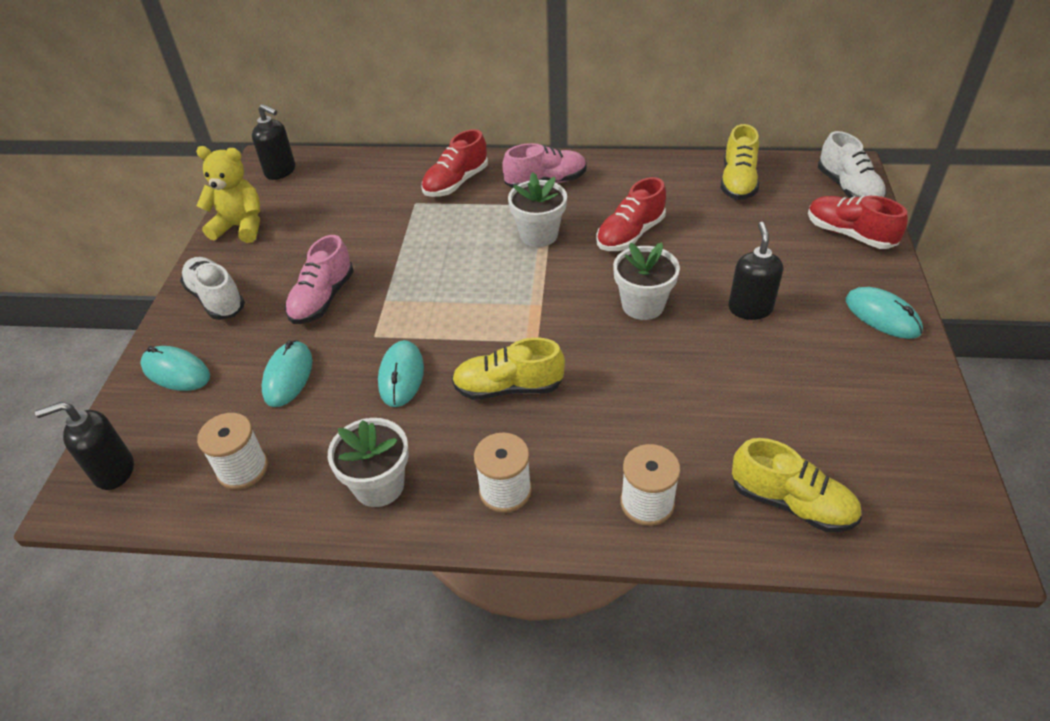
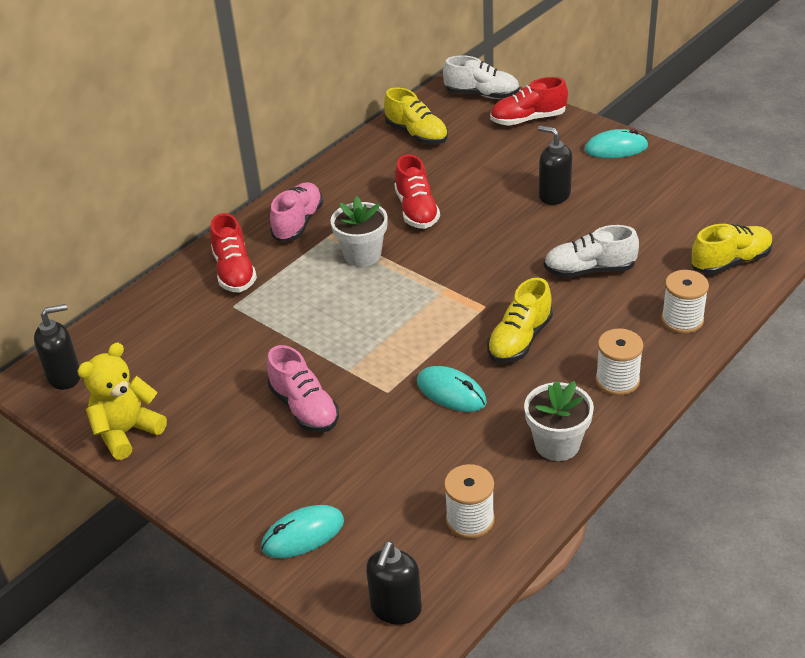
camera: 55 degrees left, 5 degrees down
white shoe [180,257,245,320] -> white shoe moved to [544,225,639,278]
turquoise mouse [261,340,312,407] -> none
white flower pot [613,242,680,320] -> none

